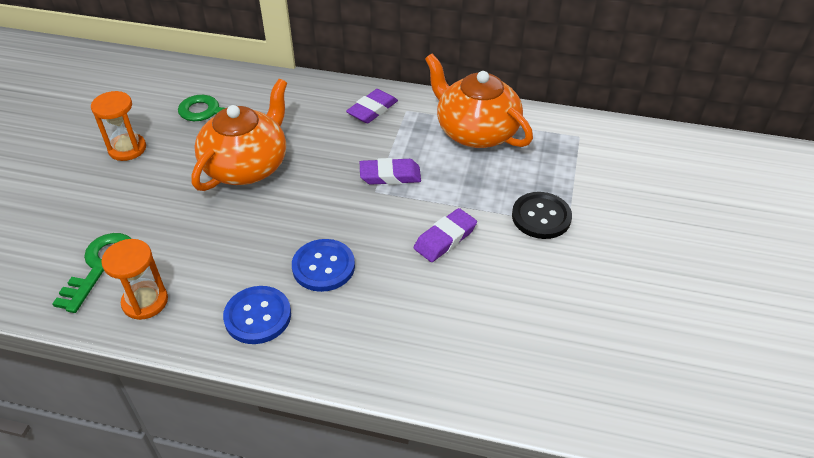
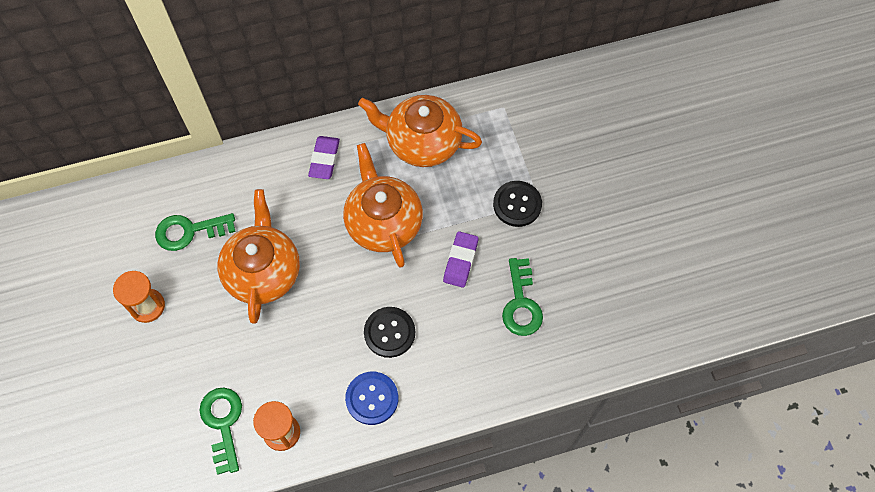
camera: 30 degrees left, 20 degrees up
blue button [292,239,355,292] -> black button [364,307,415,358]
purple eraser [360,158,421,185] -> orange teapot [343,143,423,268]
none -> green key [502,258,543,336]

